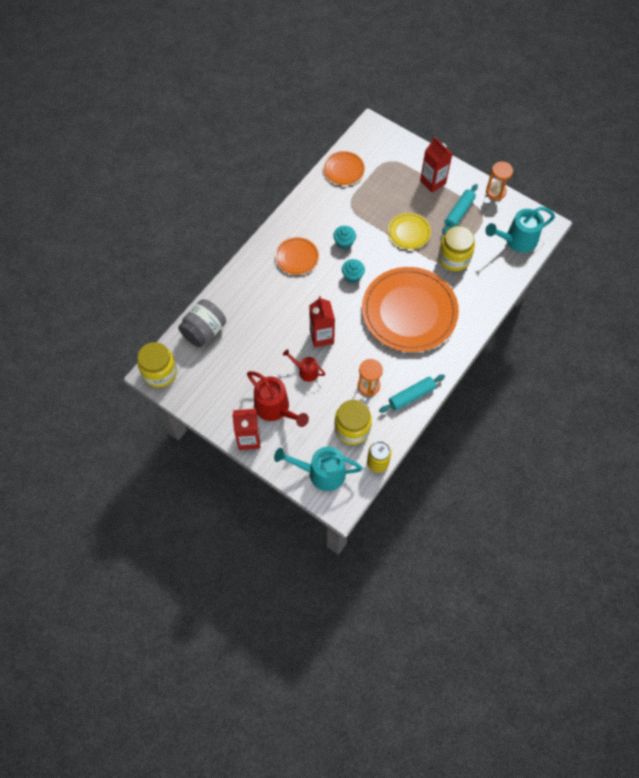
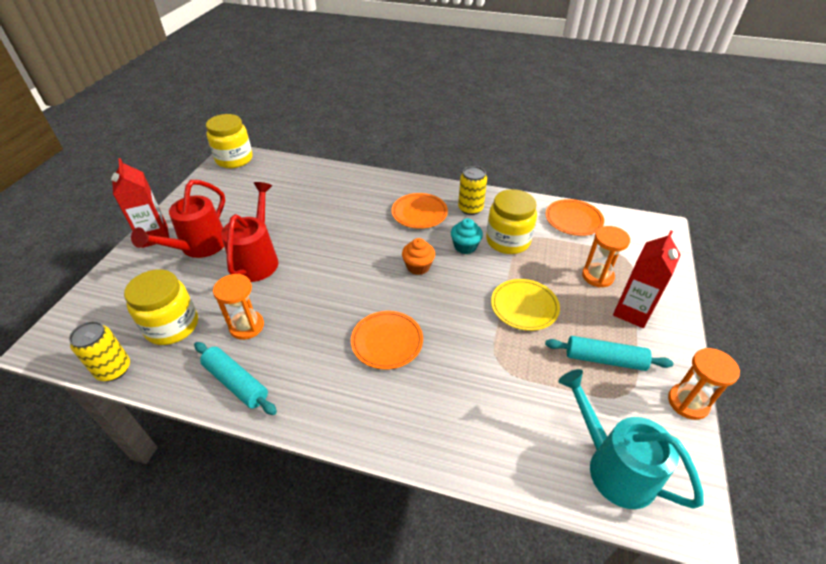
camera: 70 degrees right, 20 degrees down
grey jar [178,299,226,347] -> none
turquoise watering can [274,447,363,491] -> none
red watering can [283,349,325,382] -> red watering can [221,182,278,282], size x1.77
red carton [309,296,335,347] -> none
turquoise cupcake [342,259,365,283] -> orange cupcake [402,238,435,275]
orange plate [362,267,459,352] -> orange plate [351,311,423,369], size x0.47
yellow jar [438,226,475,271] -> yellow jar moved to [486,189,537,254]
none -> yellow can [458,166,487,215]
none -> orange hourglass [582,226,630,288]

